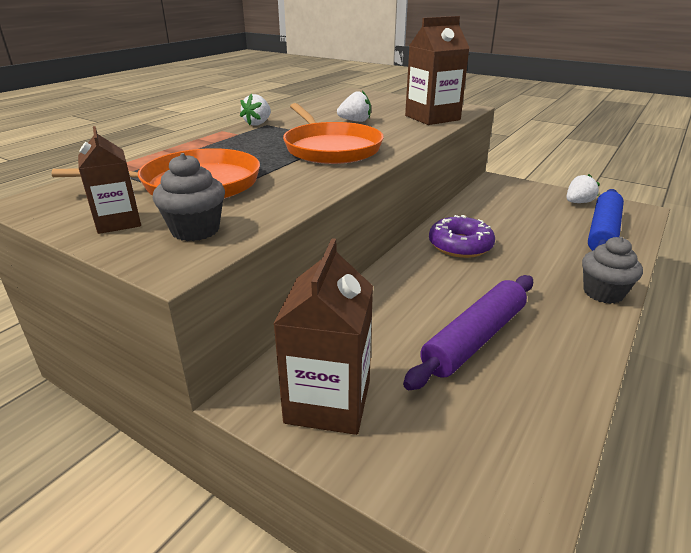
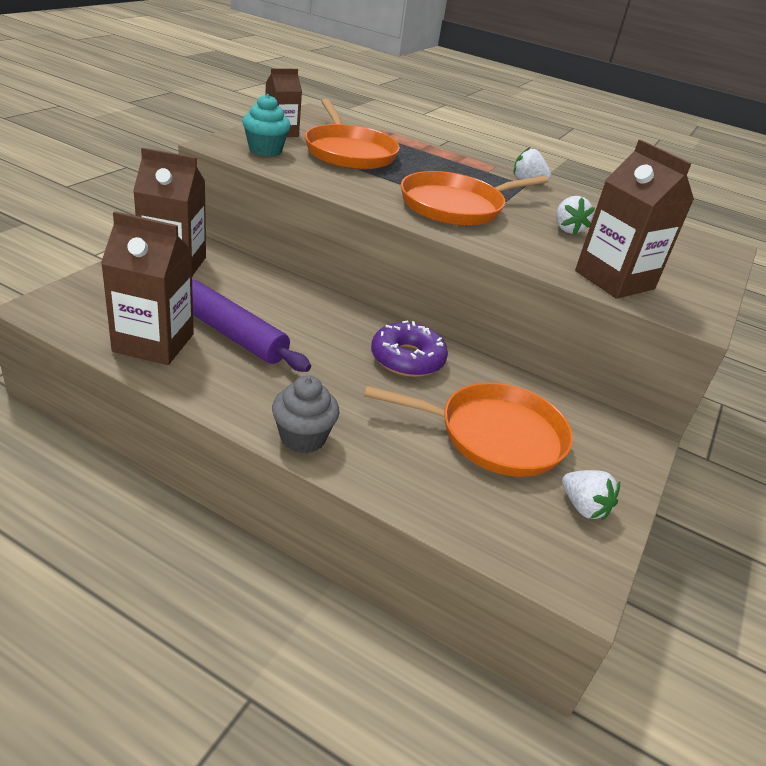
camera: 80 degrees right, 5 degrees up
grey cupcake [153,153,225,241] -> turquoise cupcake [242,94,291,156]
blue rolling pin [588,189,624,251] -> none
none -> brown carton [101,211,194,365]
none -> orange pan [364,383,573,477]

